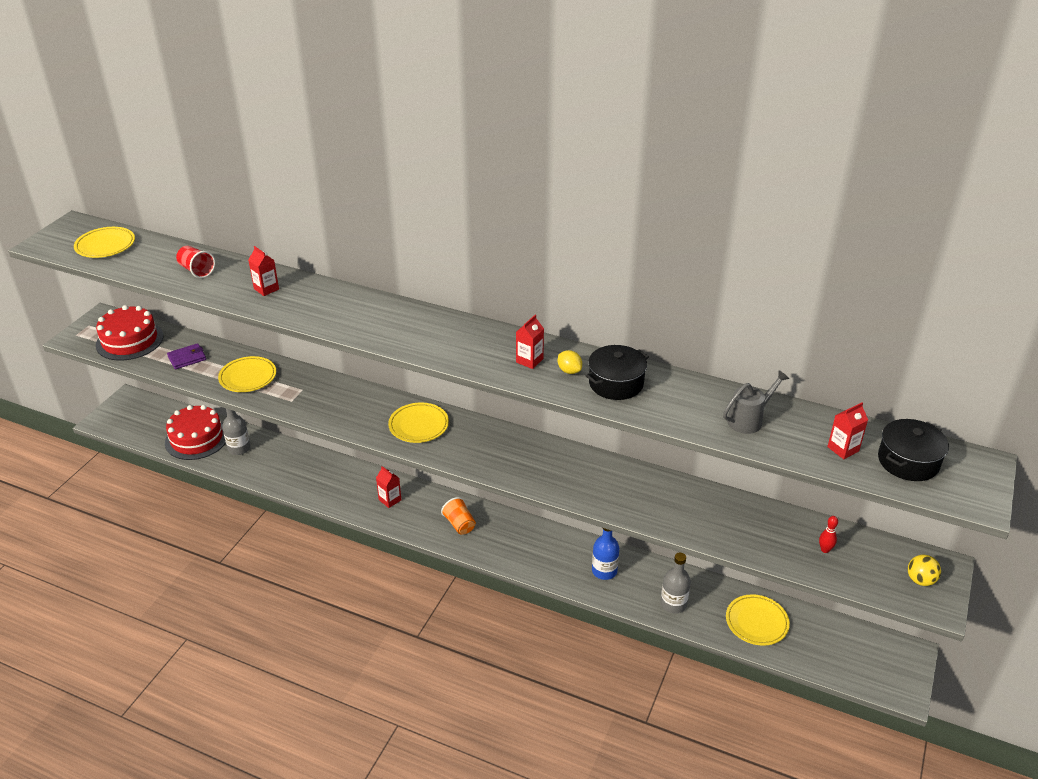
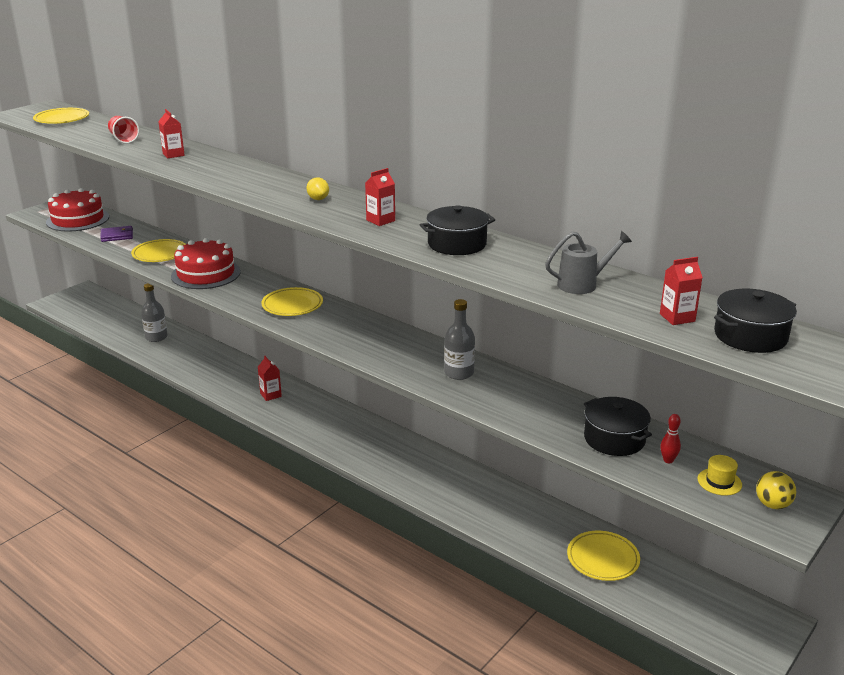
camera: 15 degrees right, 10 degrees down
red cake [165,405,226,460] -> red cake moved to [171,238,241,289]
orange cup [441,497,476,535] -> none
yellow lemon [558,350,582,374] -> yellow lemon moved to [307,177,329,200]
blue bottle [592,528,619,580] -> none
grey bottle [661,552,691,613] -> grey bottle moved to [444,299,475,380]
none -> black pot [584,397,652,456]
none -> yellow hat [698,455,742,496]

